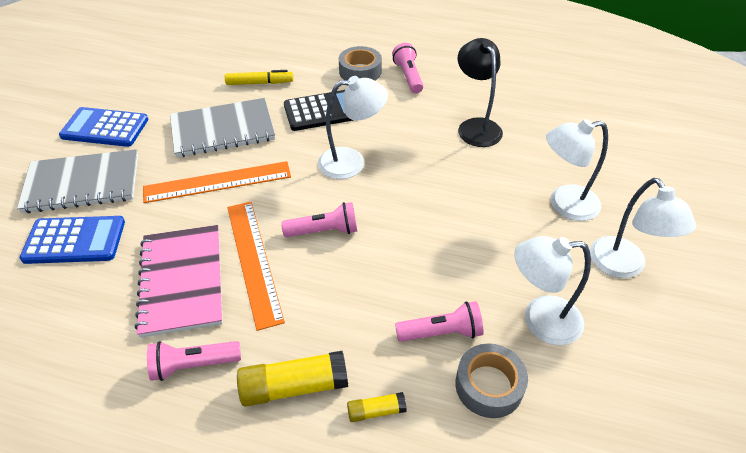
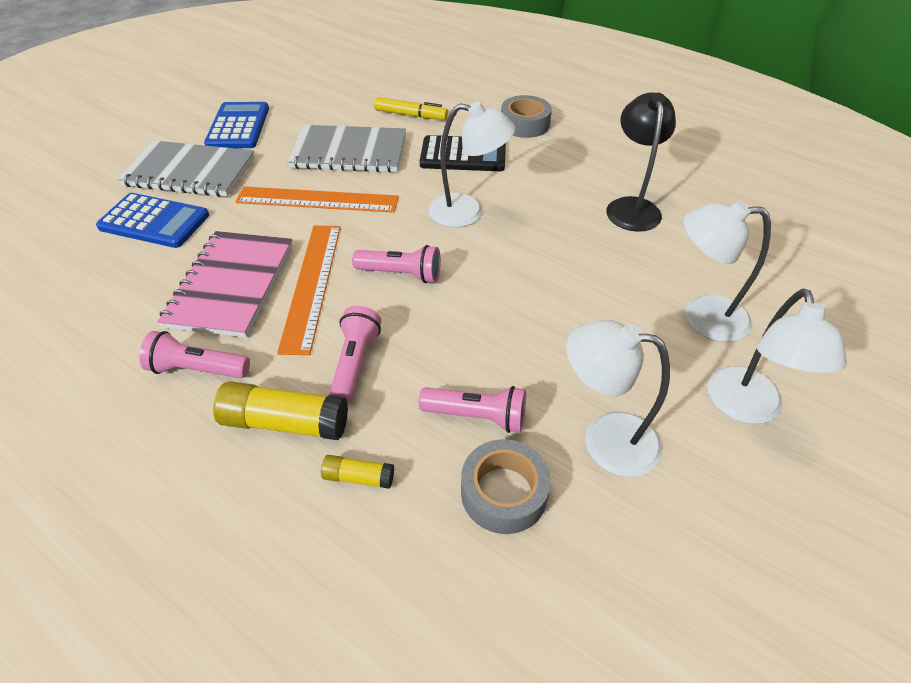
camera: 20 degrees right, 0 degrees up
blue calculator [59,107,148,147] -> blue calculator turned 60 degrees clockwise [204,102,269,148]
pink flashlight [392,43,423,93] -> pink flashlight moved to [330,306,381,403]

